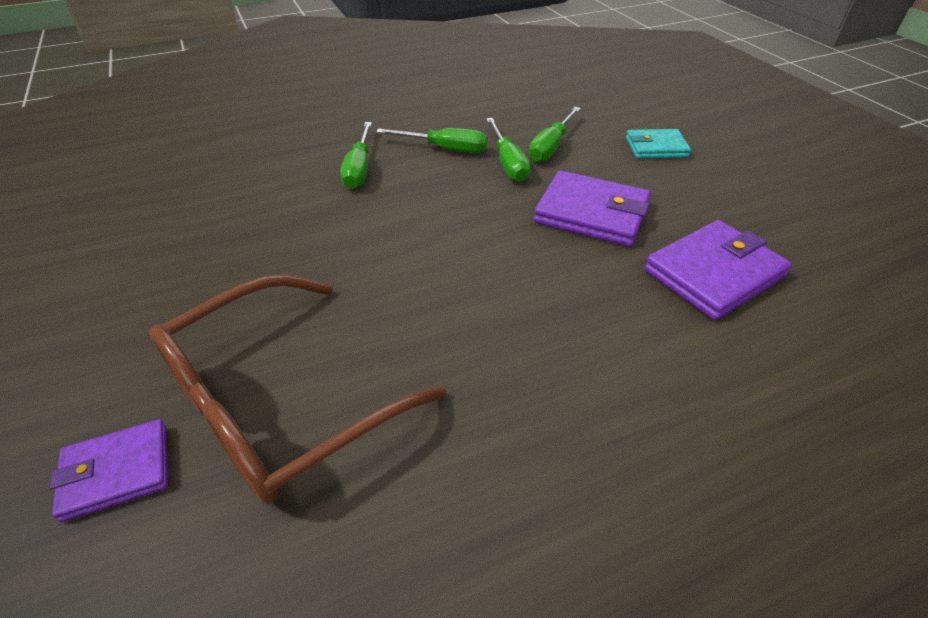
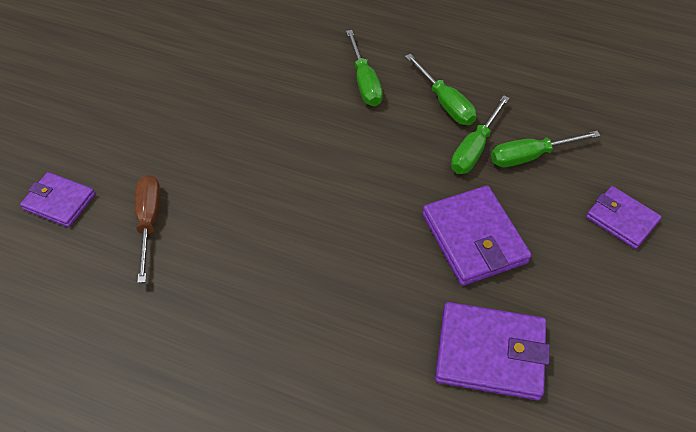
camera: 45 degrees right, 10 degrees up
brown glasses [149,274,446,505] -> brown screwdriver [135,175,161,283]
green screwdriver [340,122,372,189] -> green screwdriver turned 60 degrees counterclockwise [346,30,383,106]
turquoise wallet [626,129,691,159] -> purple wallet [586,186,662,249]

